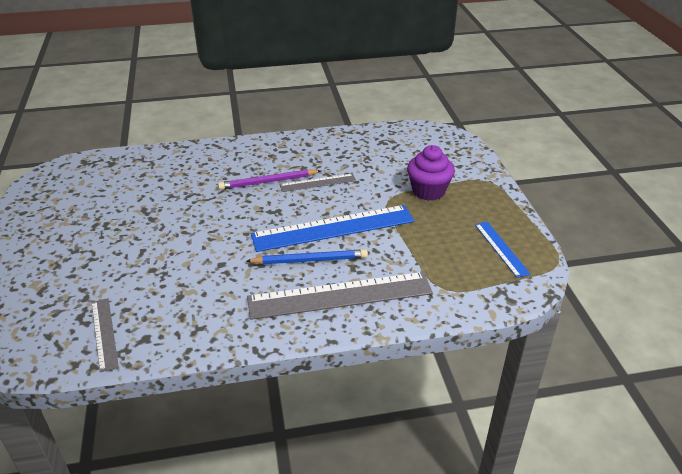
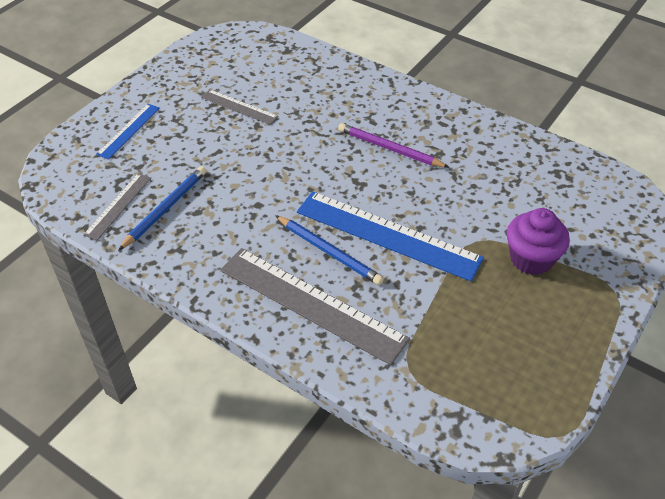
camera: 45 degrees right, 10 degrees up
grey ruler [279,173,356,192] -> grey ruler moved to [201,89,279,125]
blue ruler [475,222,531,278] -> blue ruler moved to [96,104,160,160]
none -> blue pencil [118,166,206,251]

